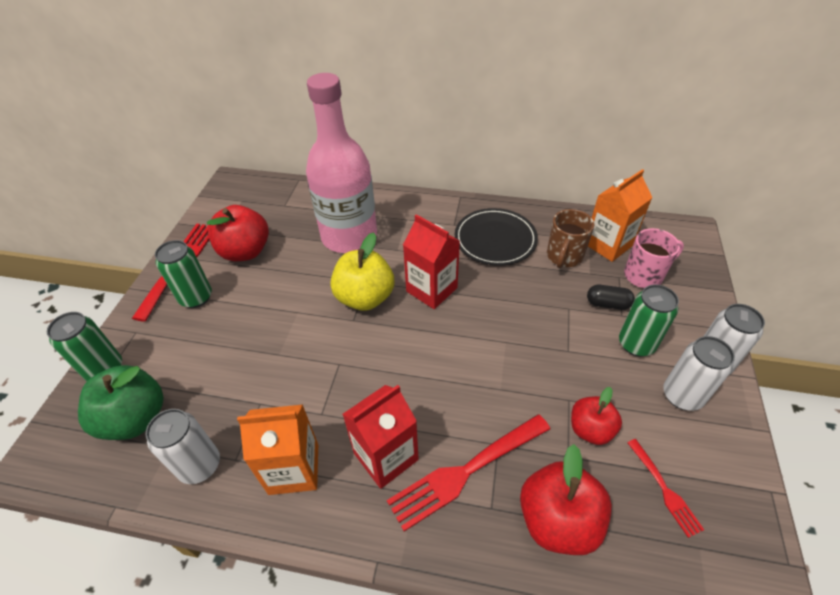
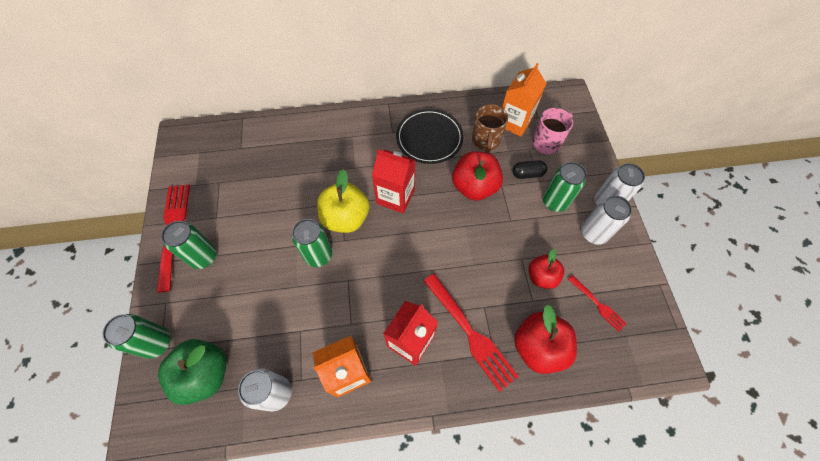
camera: 20 degrees left, 15 degrees up
red apple [207,205,269,261] -> red apple moved to [452,151,503,201]
pink bottle [306,73,377,253] -> none
red fork [387,414,550,532] -> red fork turned 75 degrees counterclockwise [424,274,519,392]
none -> green can [292,219,332,267]

